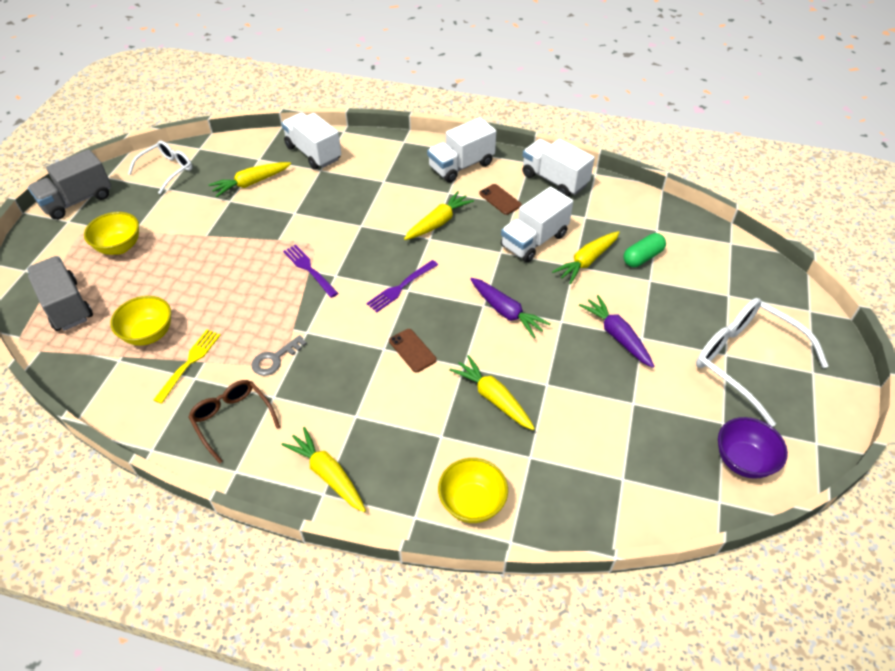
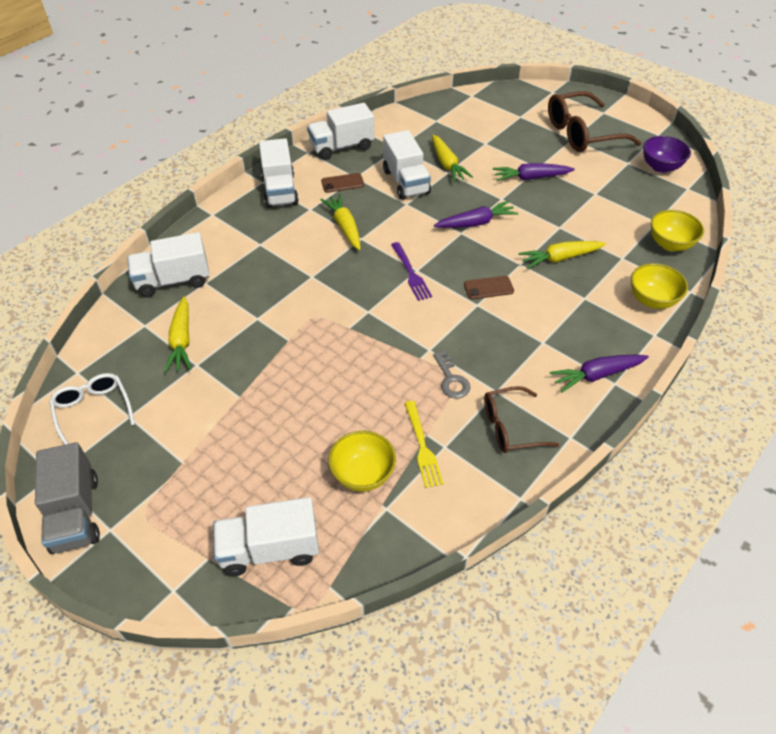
camera: 65 degrees left, 0 degrees up
grey truck [27,256,93,331] -> white truck [213,497,319,577]
yellow bowl [84,212,139,255] -> yellow bowl moved to [651,210,704,251]
yellow fork [154,330,221,404] -> yellow fork turned 150 degrees counterclockwise [405,401,444,488]
yellow carrot [282,427,366,512] -> purple carrot [550,354,649,393]
purple fork [283,245,338,298] -> none
green capsule [624,233,666,267] -> none
white glasses [696,298,828,427] -> brown glasses [548,91,641,152]

